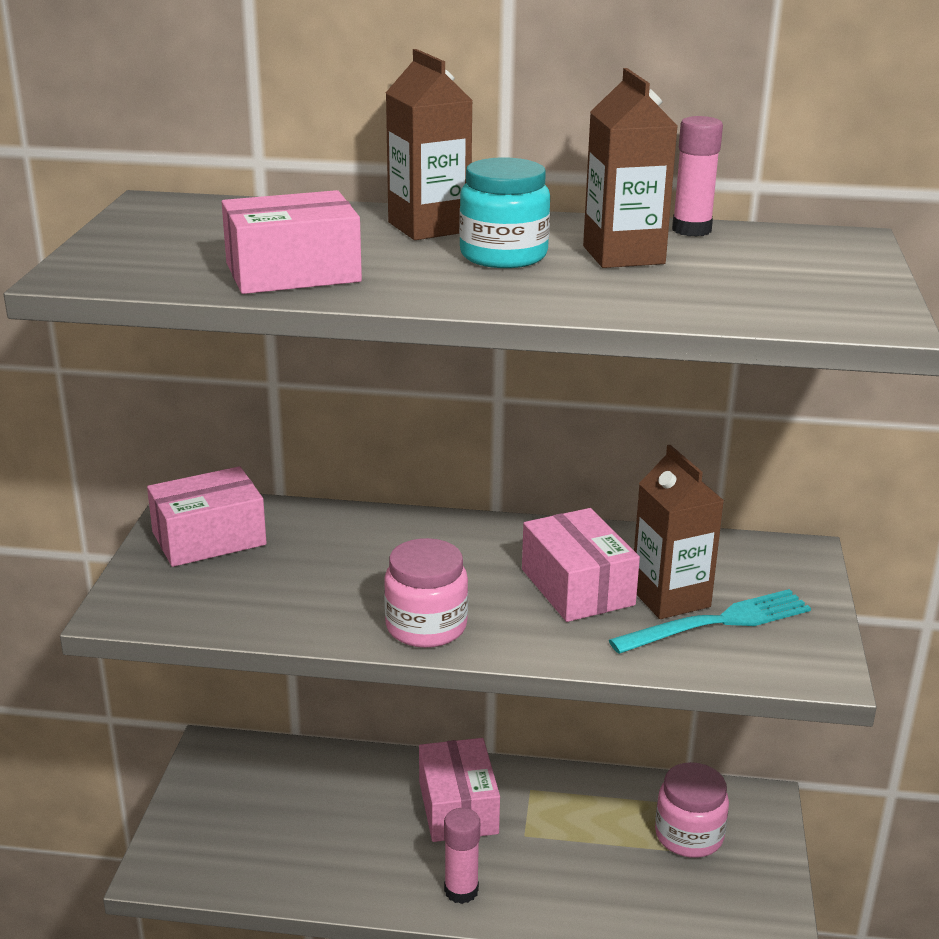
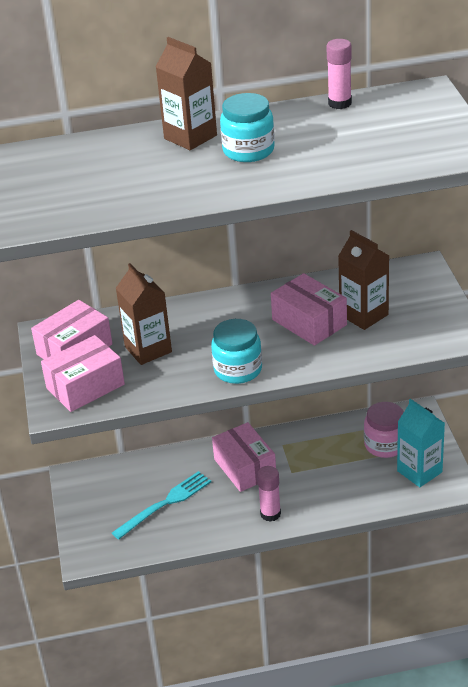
camera: 15 degrees left, 10 degrees up
pink box [222,190,362,294] -> pink box moved to [41,335,125,412]
pink jar [384,538,468,648] -> turquoise jar [211,319,262,384]
brown carton [583,68,677,268] -> brown carton moved to [116,263,172,365]
turquoise fork [609,589,811,654] -> turquoise fork moved to [112,471,211,540]
none -> turquoise carton [397,399,445,487]

